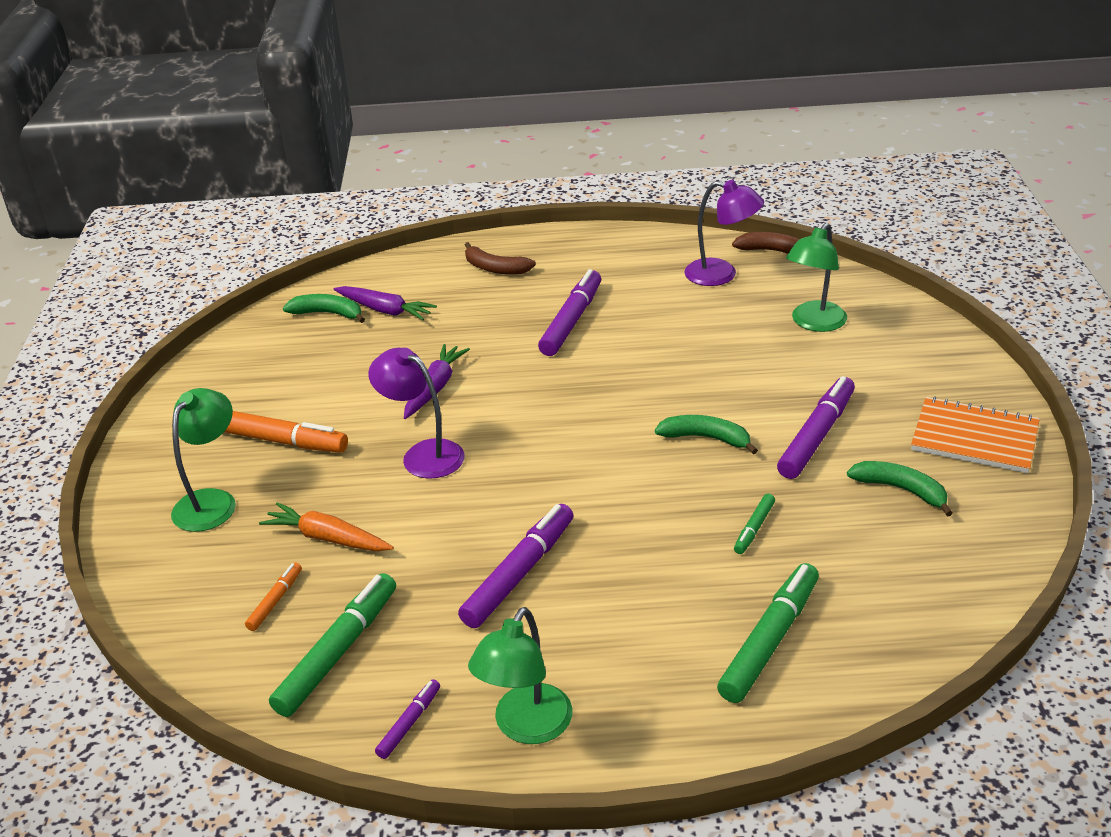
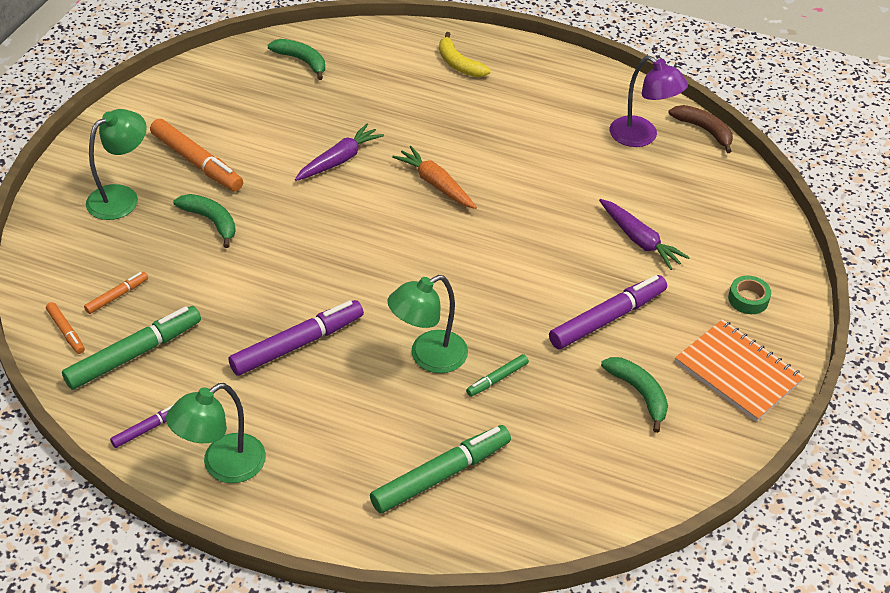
camera: 20 degrees right, 10 degrees up
orange carrot [259,502,394,551] -> orange carrot moved to [392,146,477,209]
purple carrot [334,286,437,320] -> purple carrot moved to [599,199,690,270]
purple lamp [368,348,465,479] -> none
brown banana [465,242,536,275] -> yellow banana [439,32,491,77]
purple marker [538,269,601,356] -> none
green banana [655,415,758,454] -> green banana moved to [173,194,236,248]
green lamp [786,223,847,332] -> green lamp moved to [388,275,468,373]
none -> orange marker [46,302,85,354]
none -> green tape [728,276,771,314]

